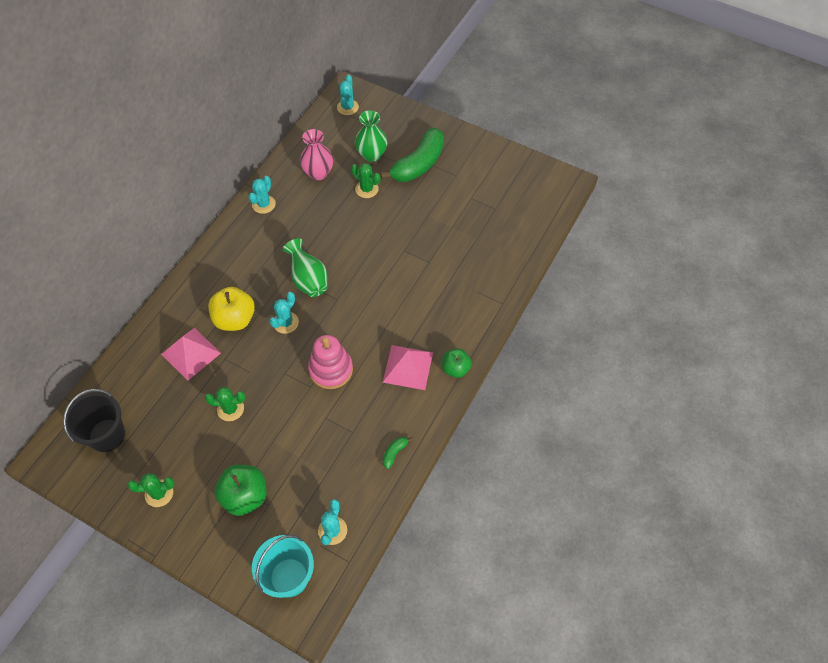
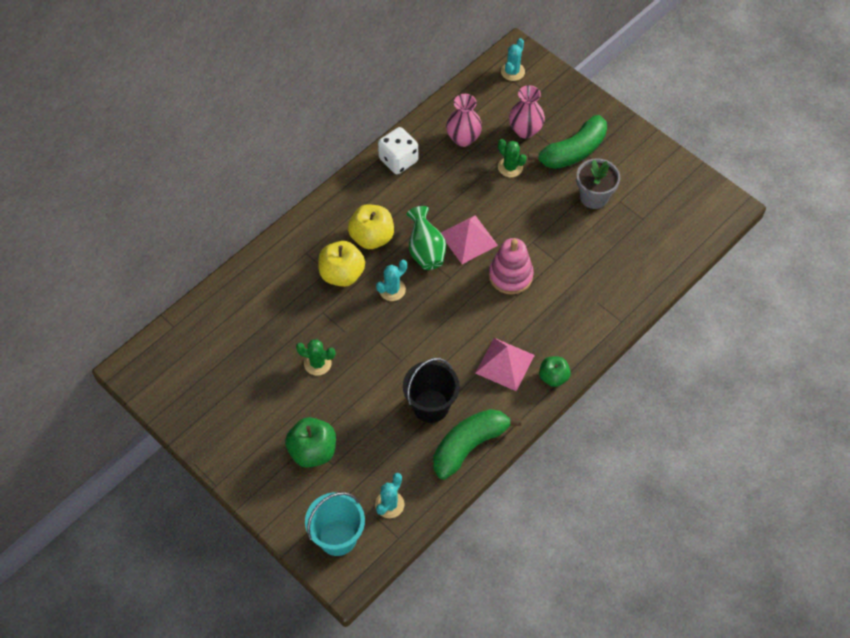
camera: 15 degrees right, 0 degrees up
black bucket [63,389,125,452] -> black bucket moved to [403,358,460,423]
green cactus [128,473,174,507] -> none
pink pyramid [161,328,221,381] -> pink pyramid moved to [441,215,498,264]
turquoise cactus [249,176,276,214] -> white dice [378,127,418,174]
pink stacking toy [308,335,353,389] -> pink stacking toy moved to [489,238,534,295]
green vase [355,110,388,162] -> pink vase [509,85,545,138]
green banana [383,437,413,469] -> green banana [433,409,522,480], size x2.46
none -> yellow apple [348,204,394,249]
none -> grey flower pot [576,158,620,209]

